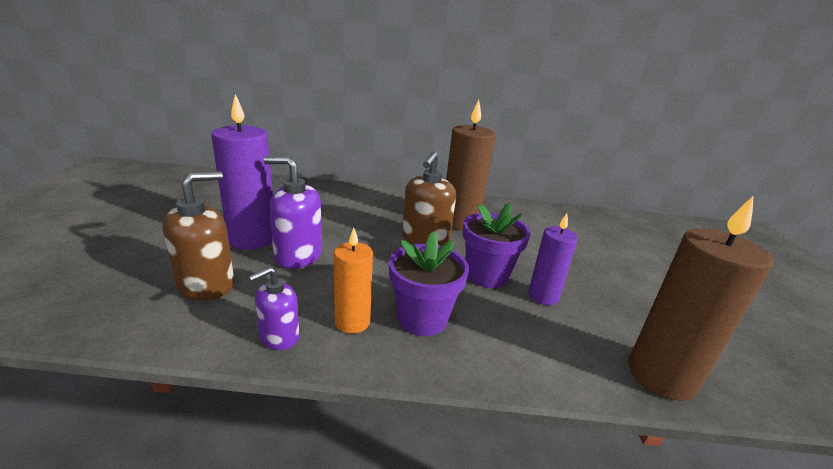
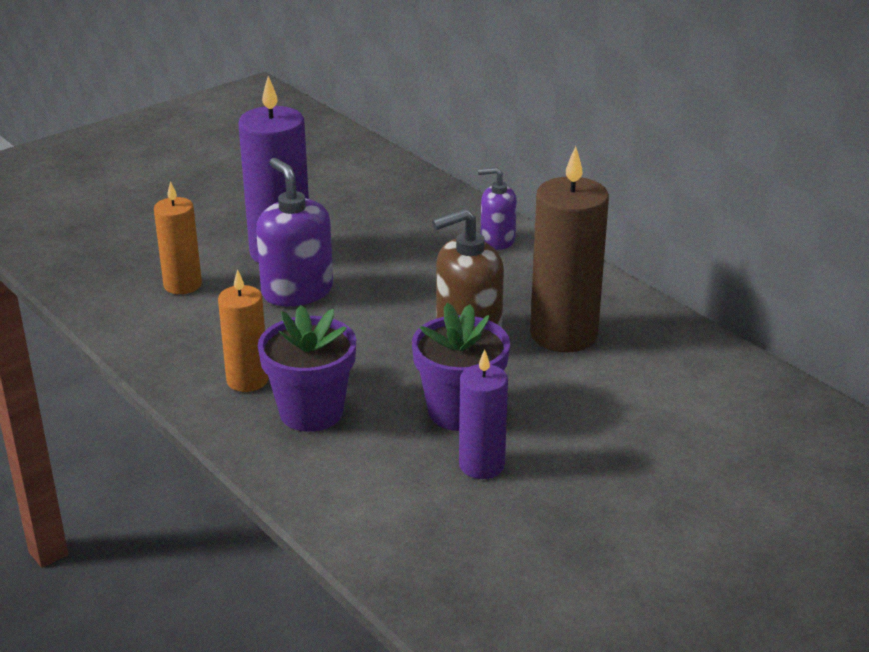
camera: 50 degrees right, 5 degrees up
brown soap dispenser [162,171,234,301] -> orange candle [154,181,202,294]
purple soap dispenser [248,267,299,350] -> purple soap dispenser moved to [478,167,517,250]
brown candle [628,195,773,401] -> none

